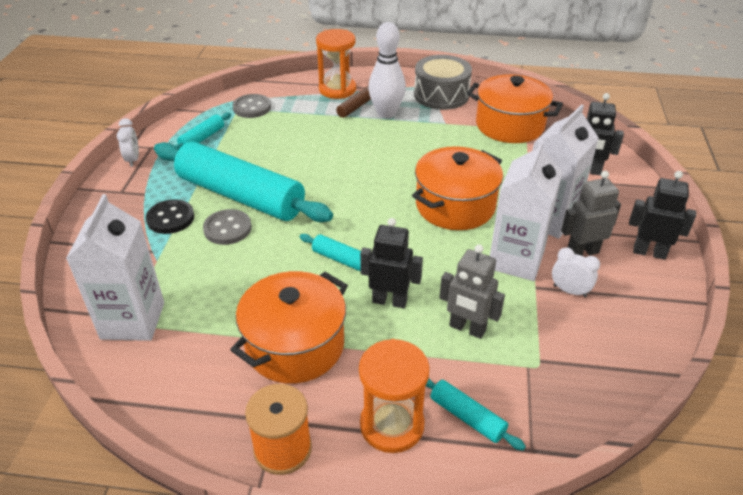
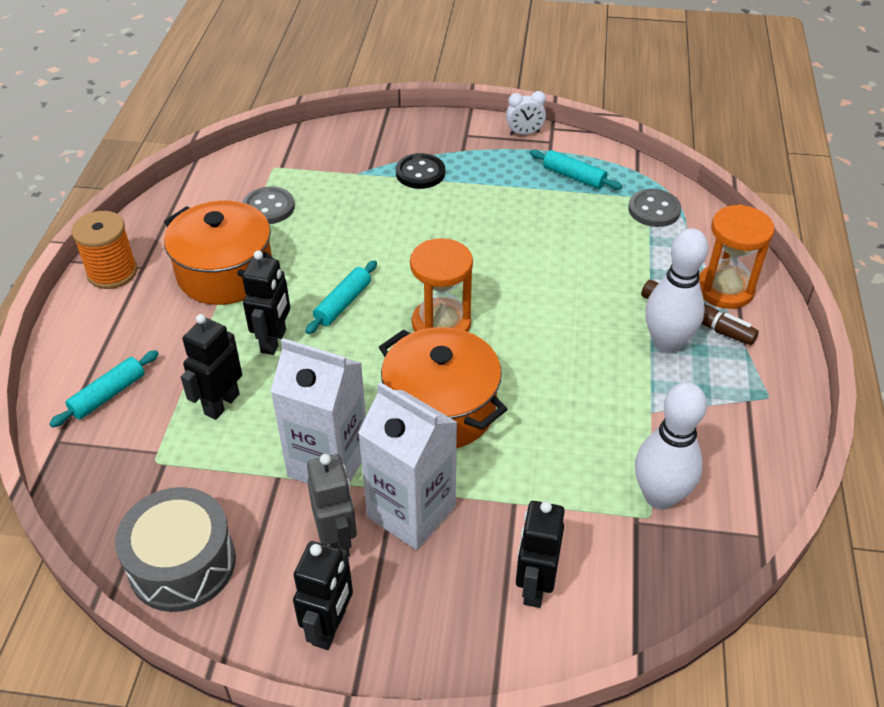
camera: 90 degrees right, 5 degrees up
white carton [66,194,164,341] -> none
turquoise rolling pin [154,142,333,222] -> none
grey button [203,209,252,245] -> grey button moved to [242,187,295,224]
orange hourglass [359,339,430,453] -> orange hourglass moved to [410,238,473,332]
grey drum [414,55,472,110] -> grey drum moved to [115,487,236,612]
grey robot [439,244,505,339] -> black robot [181,314,242,420]
orange pot [466,74,563,143] -> white bowling pin [635,382,707,510]
white clock [552,248,600,297] -> none

